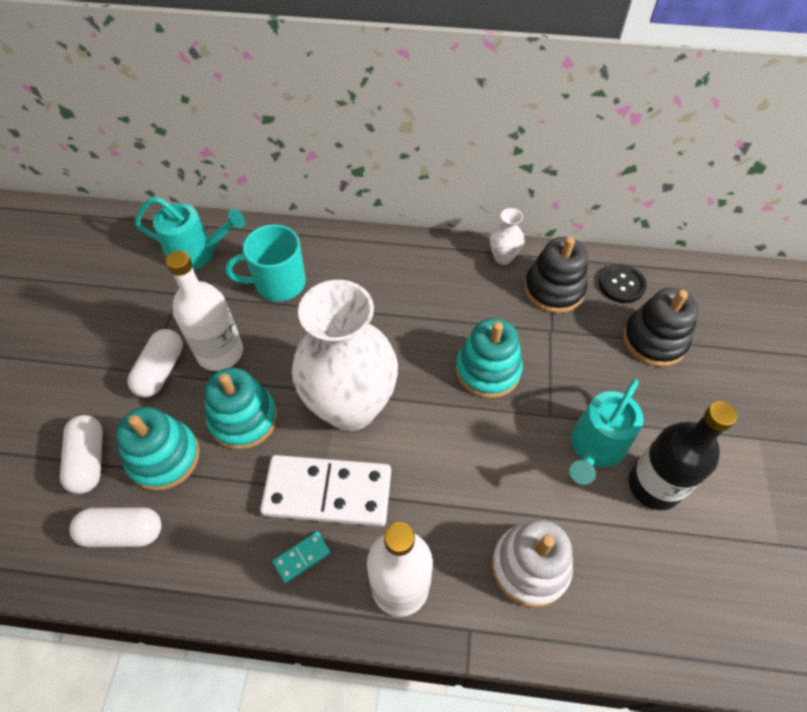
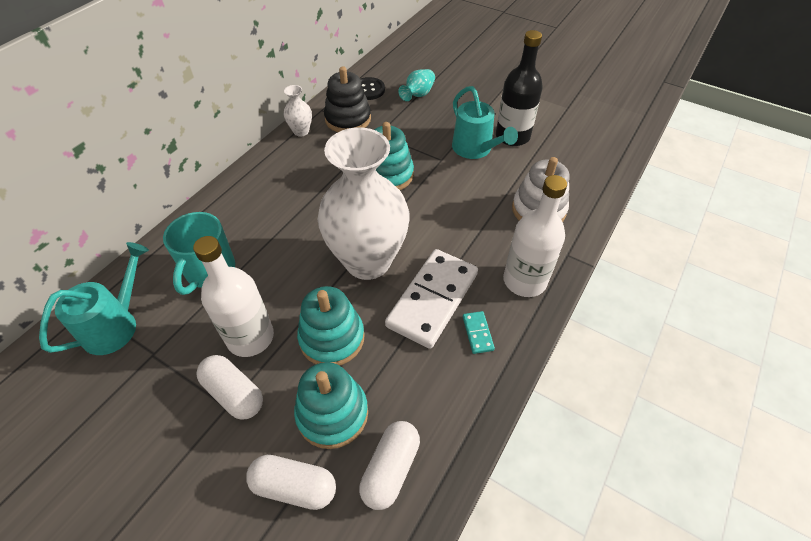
camera: 65 degrees left, 5 degrees down
black stacking toy [623,288,699,367] -> turquoise vase [398,69,435,101]

